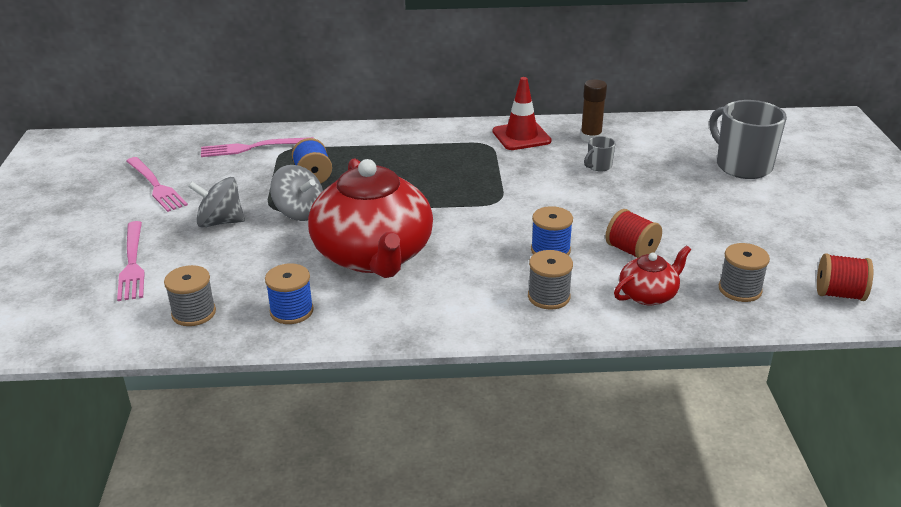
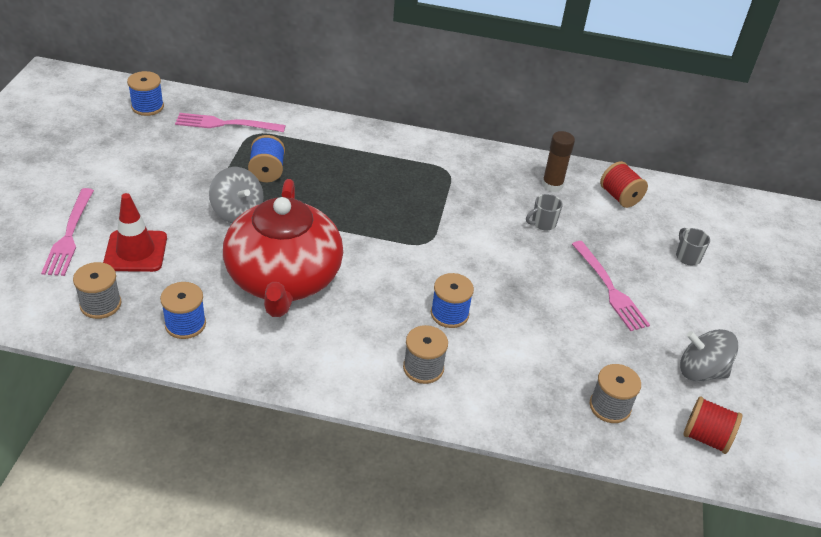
camera: 10 degrees right, 10 degrees up
pink fork [126,157,188,212] -> pink fork moved to [572,241,650,331]
grey spinning top [188,177,245,228] -> grey spinning top moved to [680,329,739,382]
red traffic cone [492,77,551,150] -> red traffic cone moved to [103,193,167,272]
red spool [605,209,662,258] -> red spool moved to [600,161,648,208]
red teapot [614,246,691,305] -> none
grey mug [709,100,787,179] -> grey mug [676,228,710,265], size x0.45
none -> blue spool [127,71,164,116]

